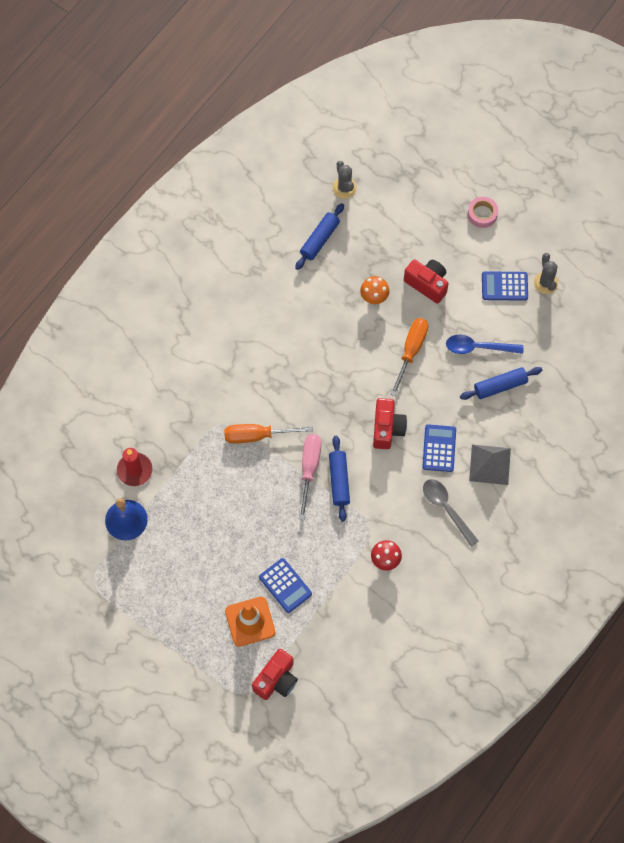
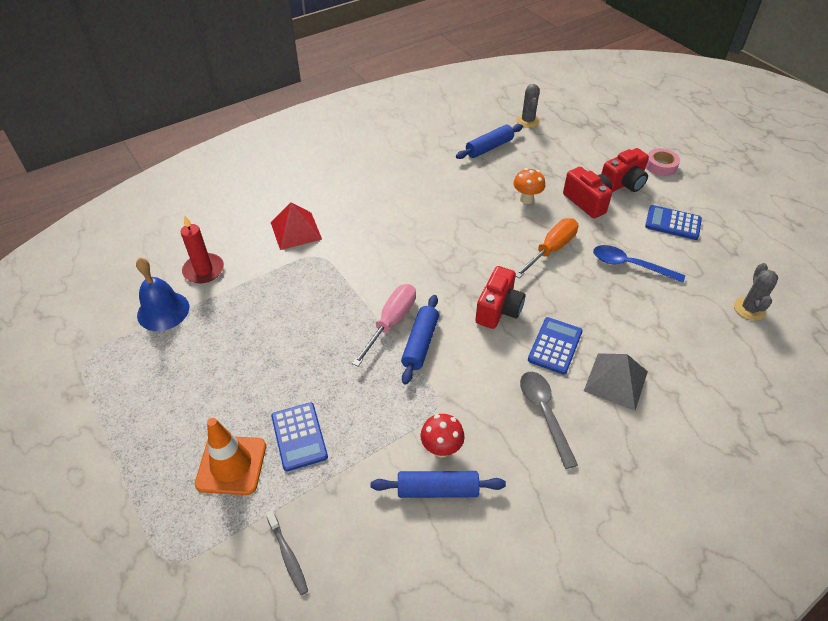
camera: 20 degrees right, 20 degrees down
orange screwdriver [224,424,313,444] -> none
red camera [252,649,298,700] -> red camera moved to [601,148,649,192]
blue rolling pin [460,367,542,400] -> blue rolling pin moved to [371,471,506,498]
grey cactus [534,253,558,294] -> grey cactus moved to [734,263,778,321]
none -> grey toothbrush [266,510,308,595]
none -> red pyramid [271,202,322,250]

